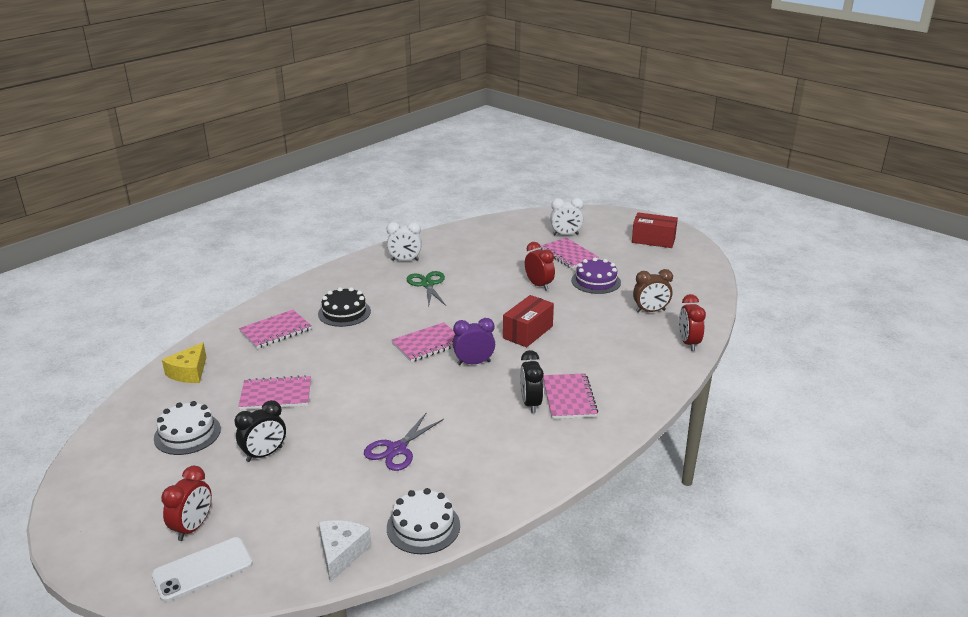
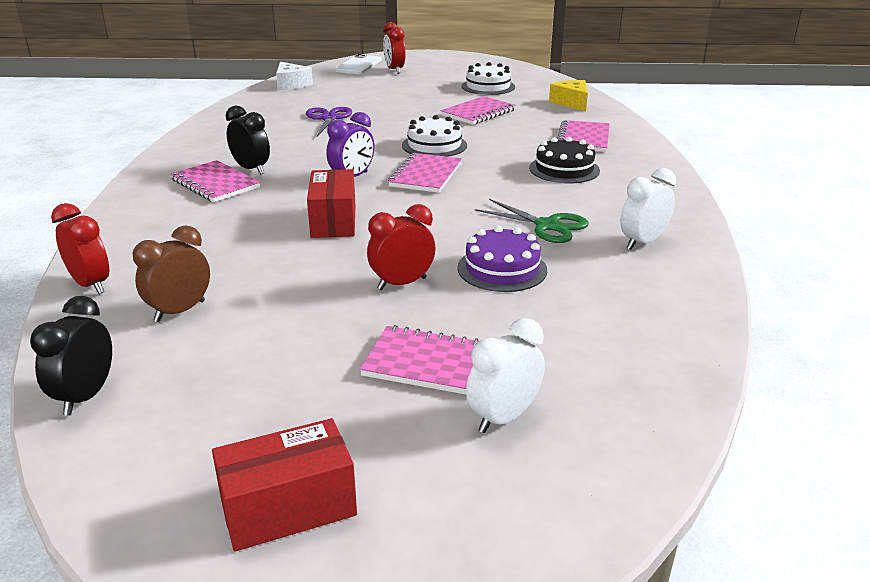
camera: 140 degrees right, 0 degrees up
black clock [235,400,286,462] -> black clock moved to [30,296,112,415]
white cake [387,488,460,554] -> white cake moved to [402,115,467,157]
red clock [525,242,555,291] -> red clock turned 135 degrees clockwise [367,204,436,290]
purple cake [571,257,621,294] -> purple cake moved to [457,226,547,292]

